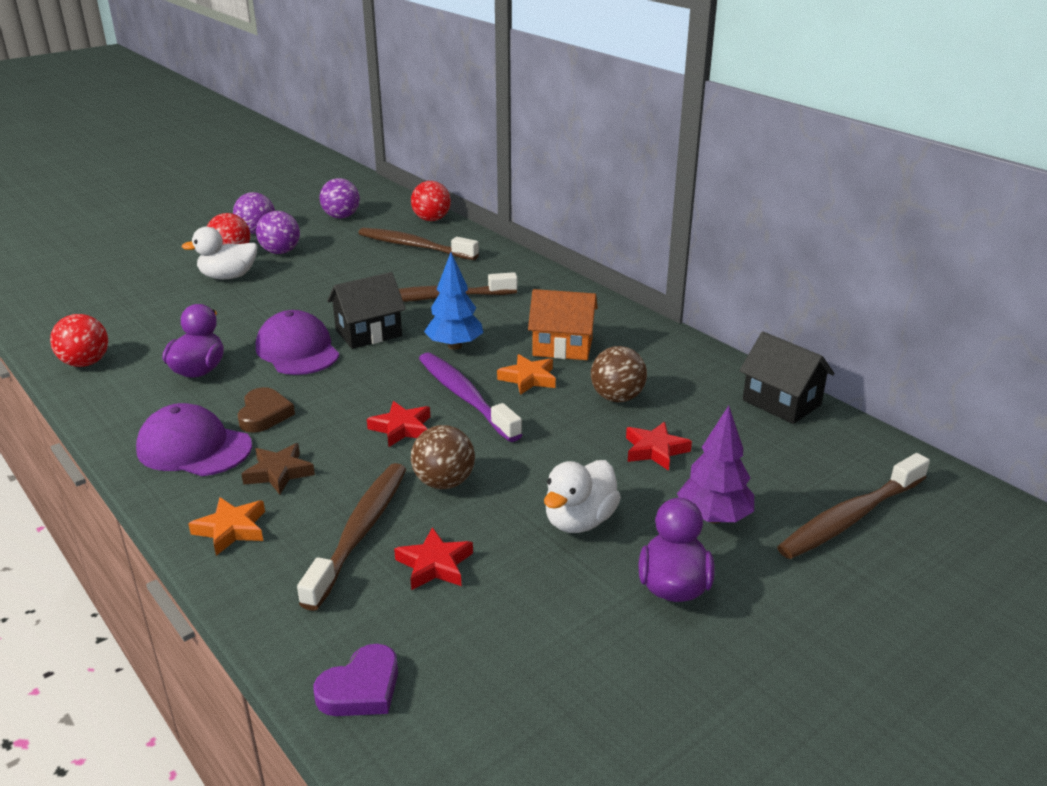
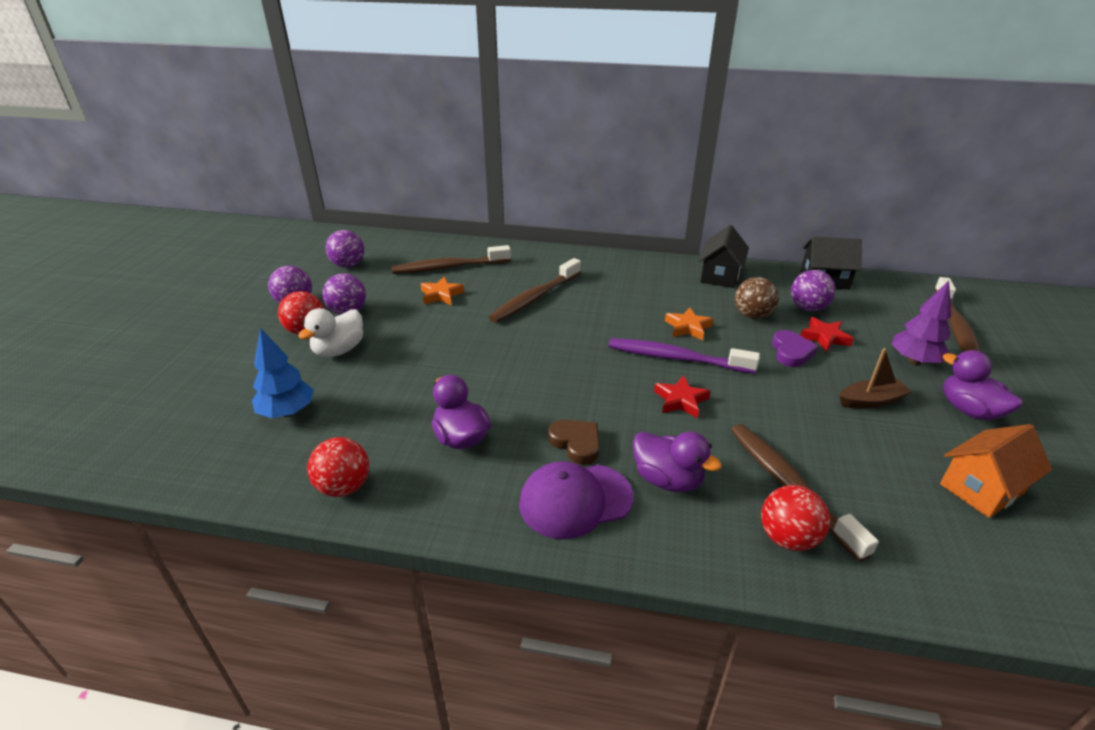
camera: 40 degrees left, 5 degrees up
orange star [188,497,265,556] -> orange star moved to [421,276,464,305]
brown star [241,443,315,495] -> purple duck [633,431,722,492]
purple cap [256,310,339,375] -> none
purple heart [313,644,398,716] -> purple heart moved to [772,330,818,367]
black house [327,272,406,349] -> black house moved to [699,225,749,288]
red star [394,527,473,590] -> none
red ball [411,181,451,221] -> red ball moved to [761,485,830,551]
brown ball [411,425,475,489] -> none
blue tree [424,252,483,350] -> blue tree moved to [252,328,314,418]
orange house [528,289,598,360] -> orange house moved to [940,424,1052,518]
white duck [544,460,621,533] -> brown boat [839,348,912,409]
none -> purple ball [791,270,836,311]

